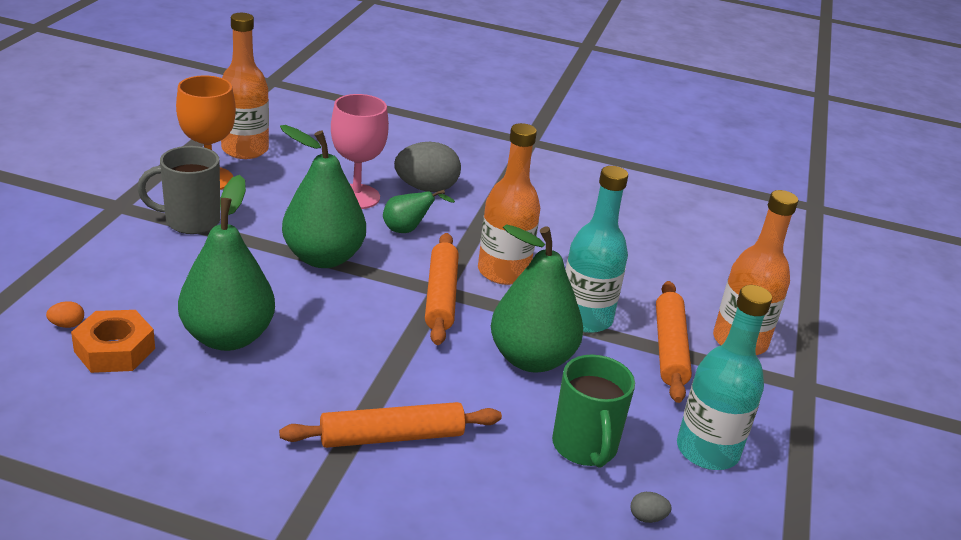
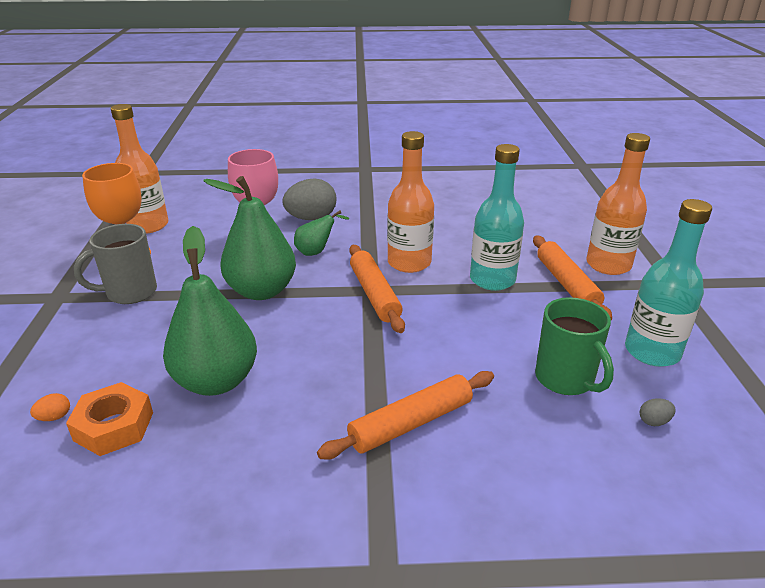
camera: 15 degrees left, 0 degrees up
green pear [491,224,583,372] -> none

